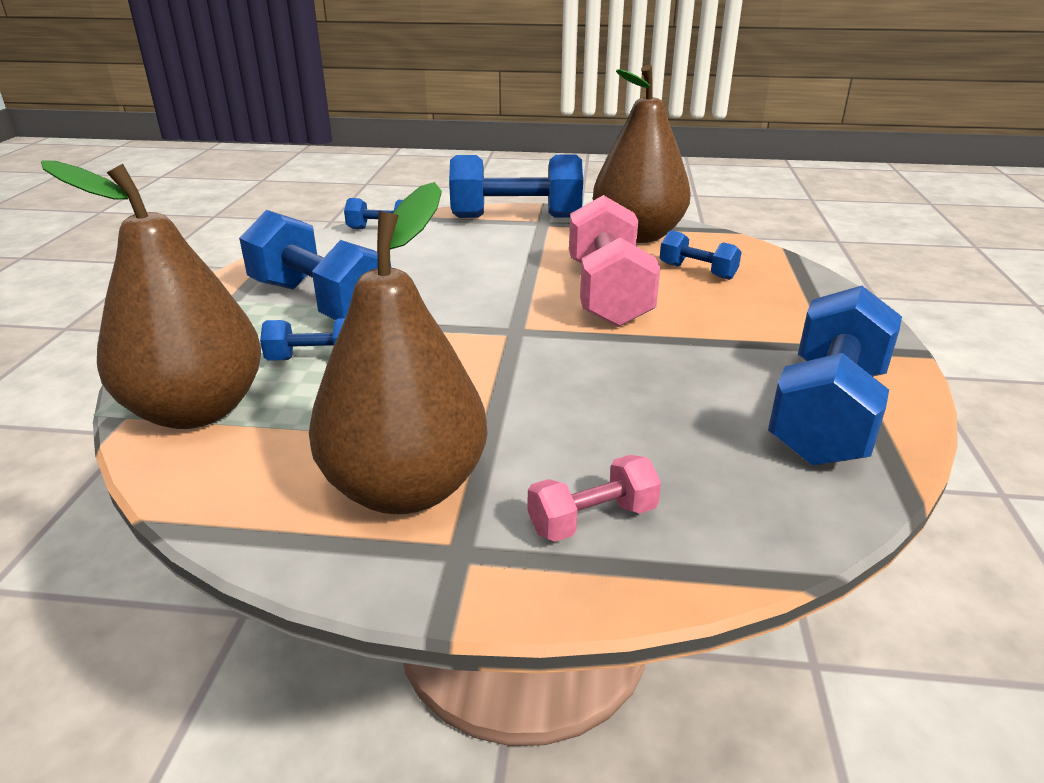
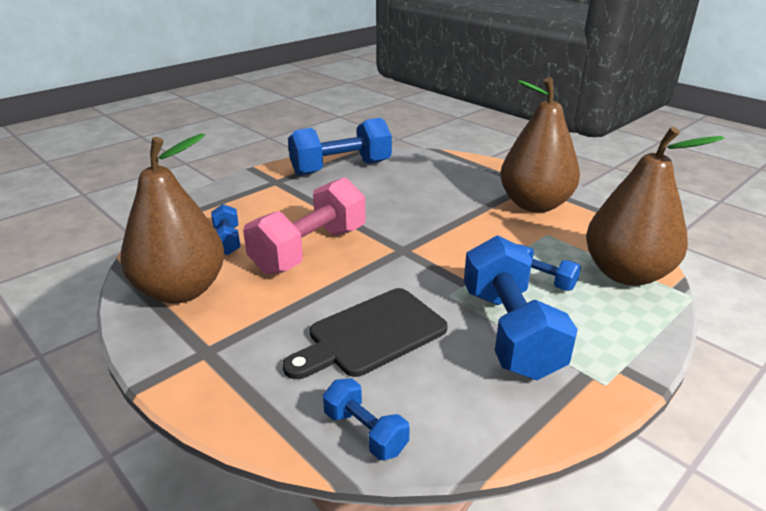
camera: 140 degrees left, 0 degrees up
blue dumbbell [449,155,583,218] -> none
pink dumbbell [528,455,661,542] -> none
none -> black cutting board [282,288,448,379]

